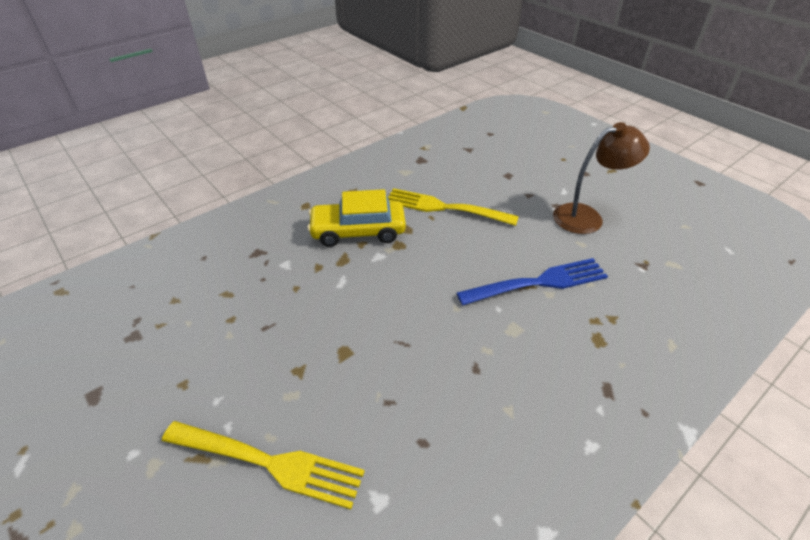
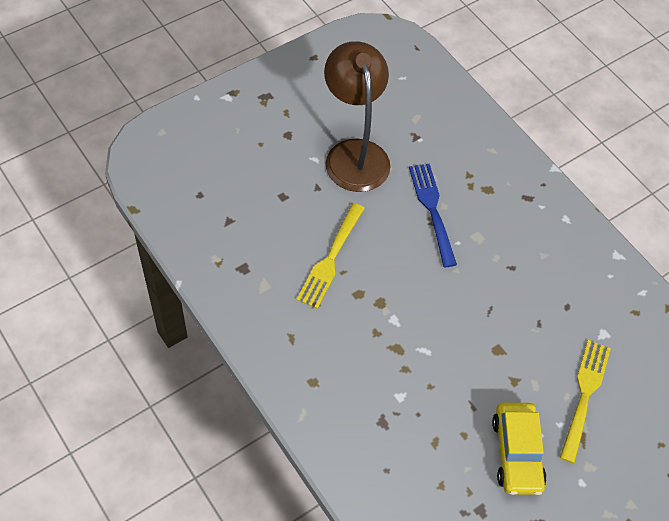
camera: 90 degrees left, 15 degrees up
yellow car [307,189,406,247] -> yellow car moved to [492,402,547,495]
brown lamp [553,122,650,234] -> brown lamp [324,41,391,192], size x1.53

